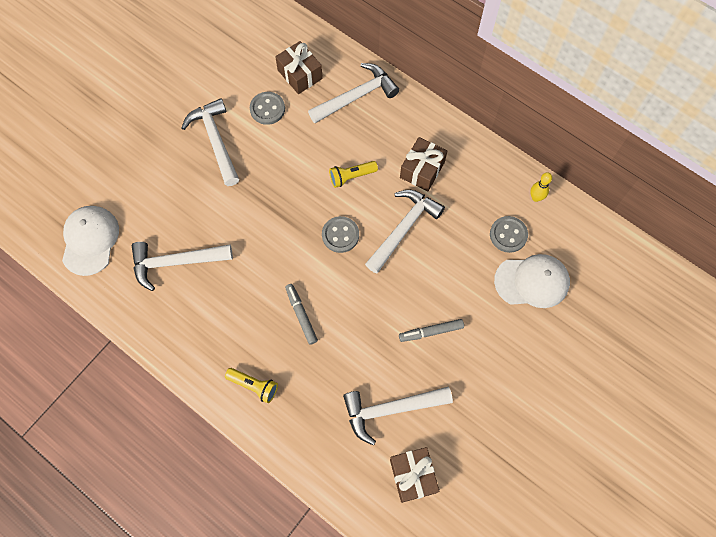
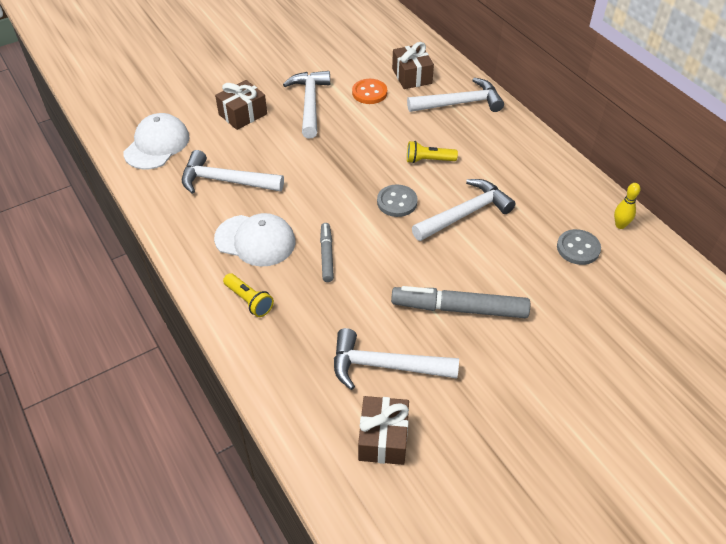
camera: 20 degrees right, 20 degrees down
grey button [250,92,285,125] -> orange button [352,79,387,104]
grey marker [399,319,464,342] -> grey marker [391,286,530,318], size x1.79
brown gift [400,137,447,191] -> brown gift moved to [215,80,267,130]
white cap [494,254,570,308] -> white cap moved to [214,213,295,267]

